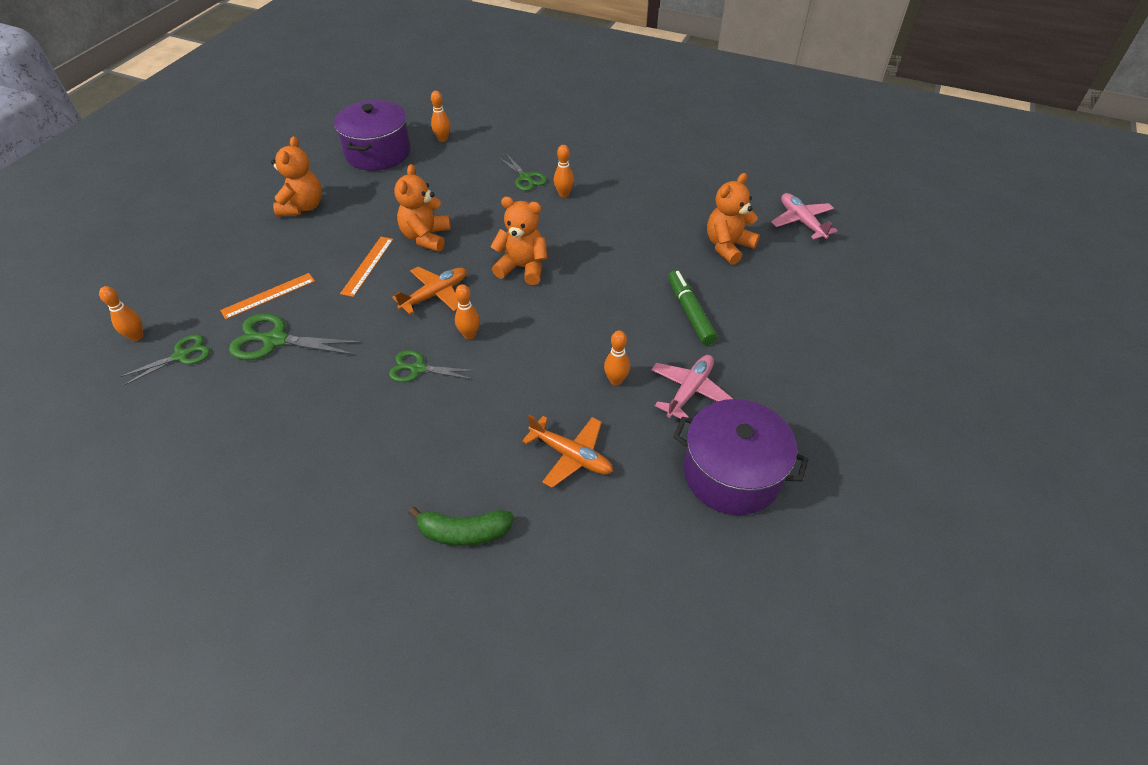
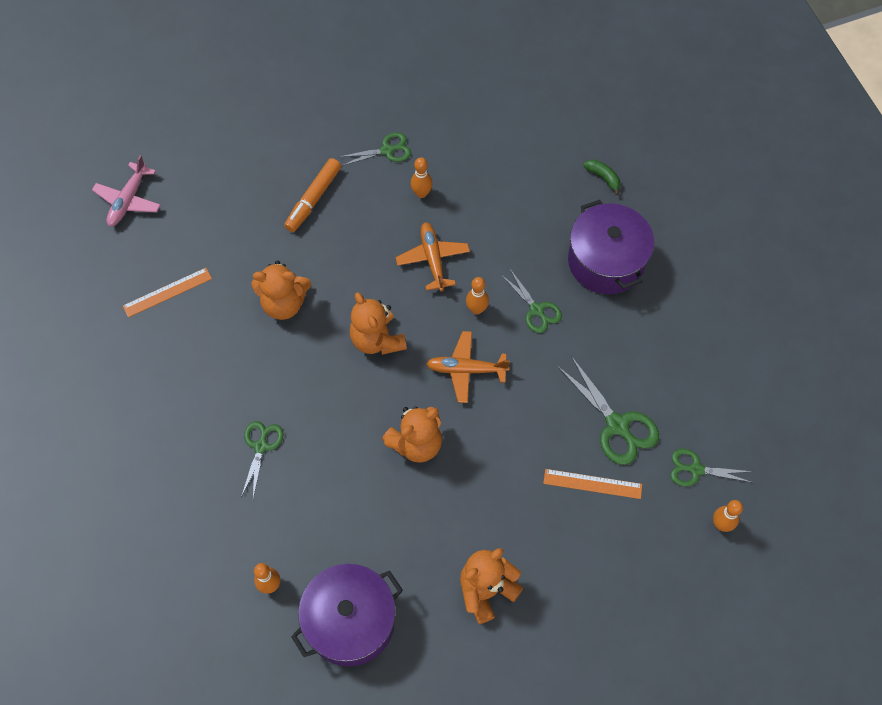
camera: 135 degrees left, 15 degrees up
orange ruler [340,237,393,297] -> orange ruler moved to [123,268,212,318]
green banana [408,507,514,546] -> green banana [583,159,620,195], size x0.64
orange plane [522,415,613,488] -> orange plane moved to [396,222,470,291]
orange bowling pin [554,145,574,197] -> none
pink plane [651,355,733,419] -> green scissors [339,132,411,166]
green marker [668,270,717,345] -> orange marker [284,158,341,232]
purple pot [673,399,808,515] -> purple pot moved to [568,200,654,294]
orange teddy bear [707,173,760,265] -> orange teddy bear moved to [251,261,311,320]

